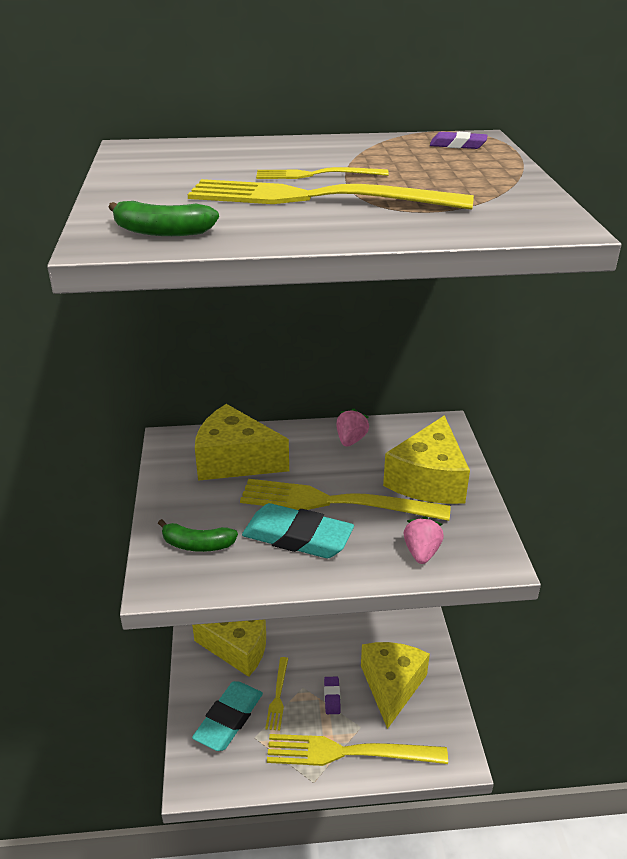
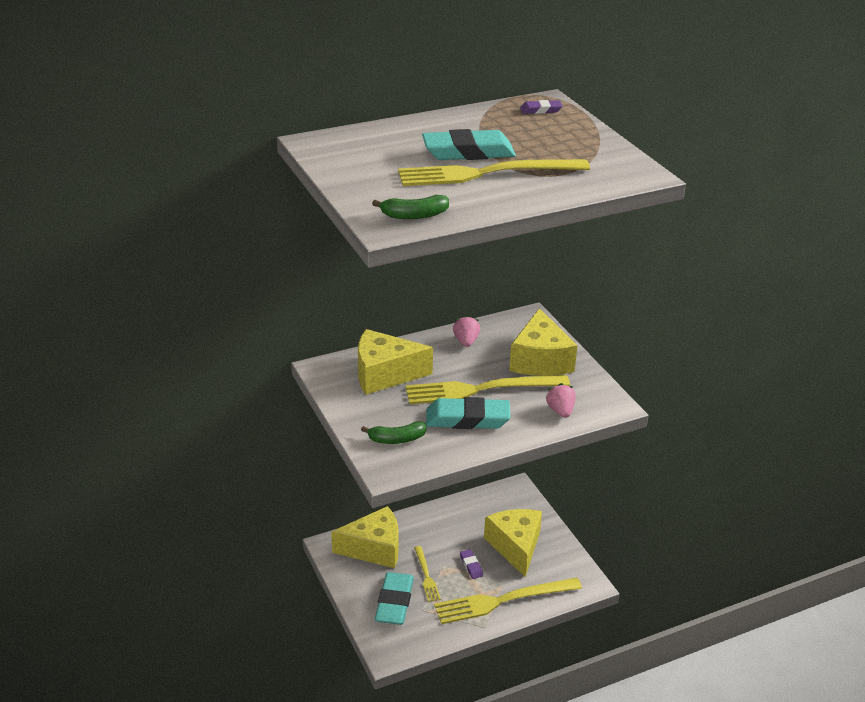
camera: 20 degrees left, 0 degrees up
yellow fork [256,167,389,179] -> turquoise eraser [422,129,516,160]

